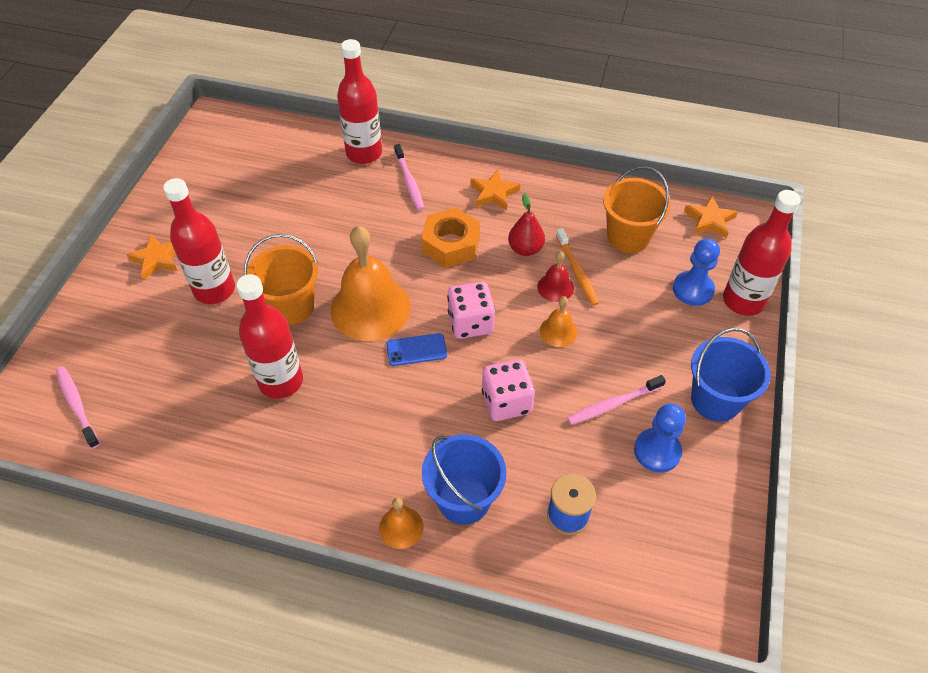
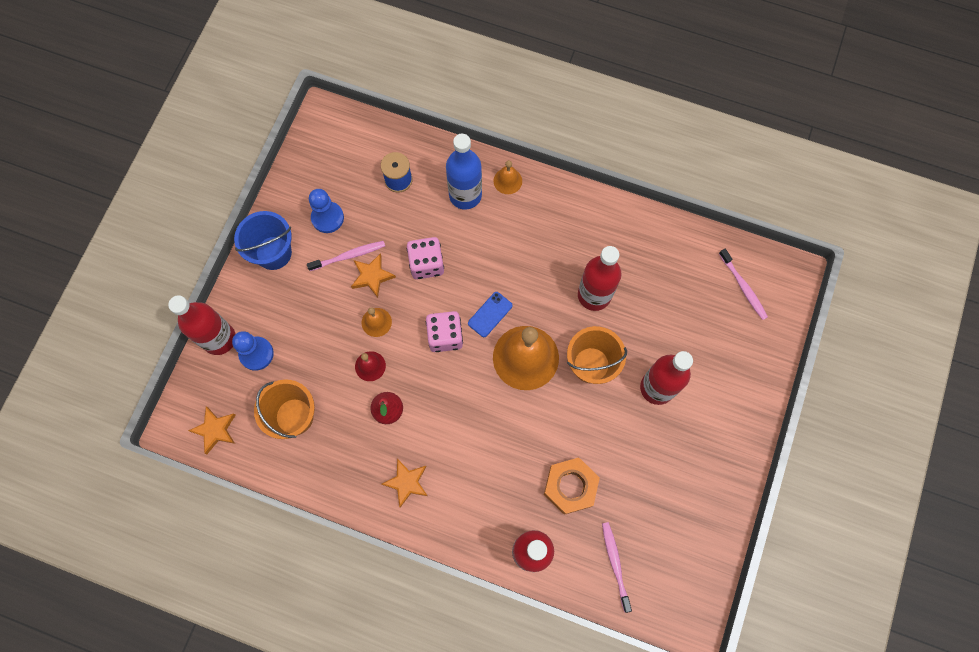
camera: 175 degrees left, 20 degrees up
orange star [126,234,177,280] -> orange star moved to [351,253,396,298]
blue phone [387,333,447,366] -> blue phone turned 45 degrees counterclockwise [468,292,513,337]
pink toothbrush [394,144,424,211] -> pink toothbrush moved to [602,522,632,613]
orange nut [421,208,480,268] -> orange nut moved to [544,458,600,515]
blue bucket [422,434,506,525] -> blue bottle [446,134,482,210]
orange toothbrush [556,228,599,306] -> none

